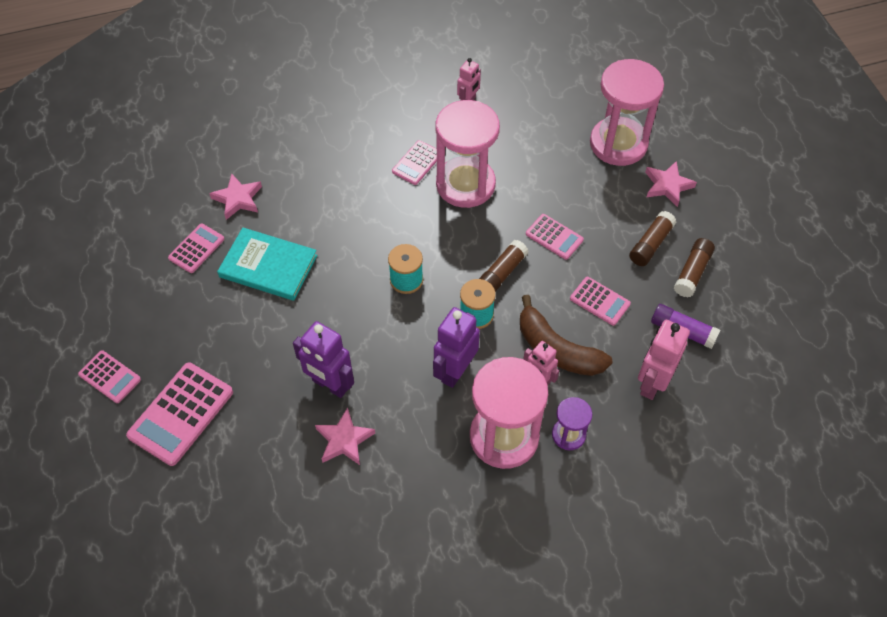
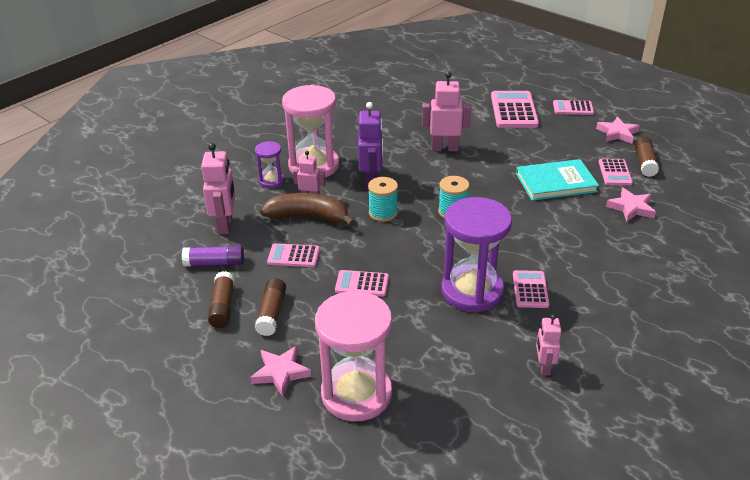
camera: 150 degrees right, 20 degrees down
purple robot [293,321,354,398] -> pink robot [422,71,471,151]
pink star [315,407,375,465] -> pink star moved to [596,116,640,144]
pink hourglass [436,100,500,208] -> purple hourglass [441,197,512,312]
brown glue stick [479,240,529,292] -> brown glue stick moved to [635,136,659,177]

